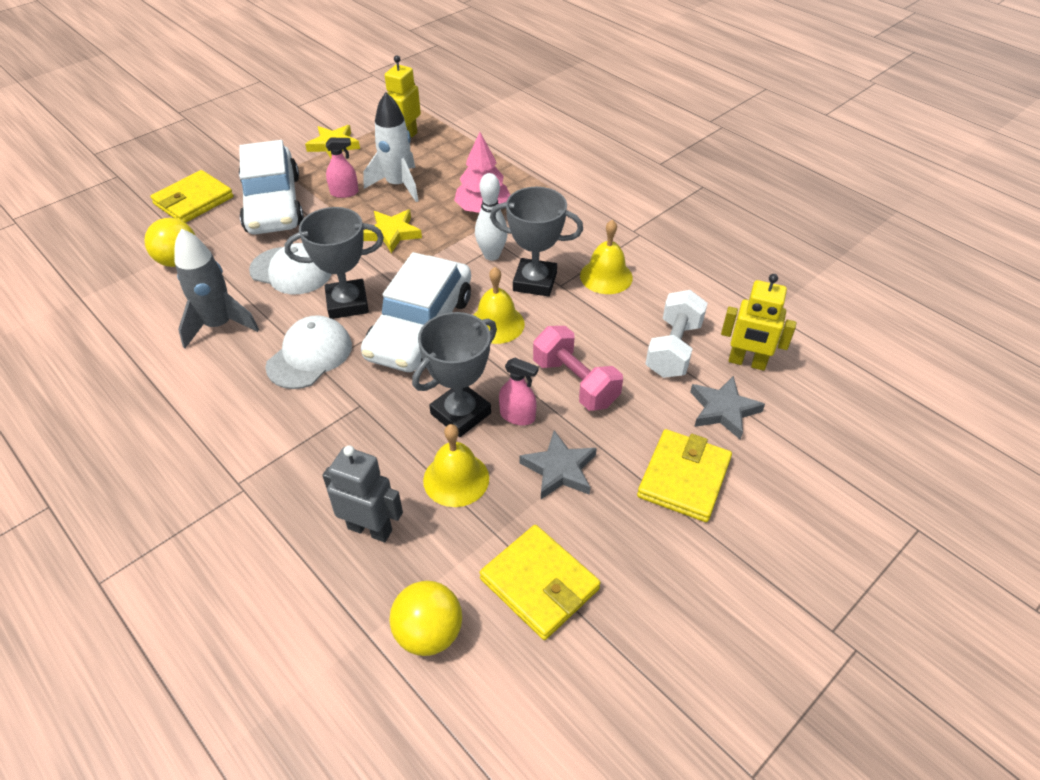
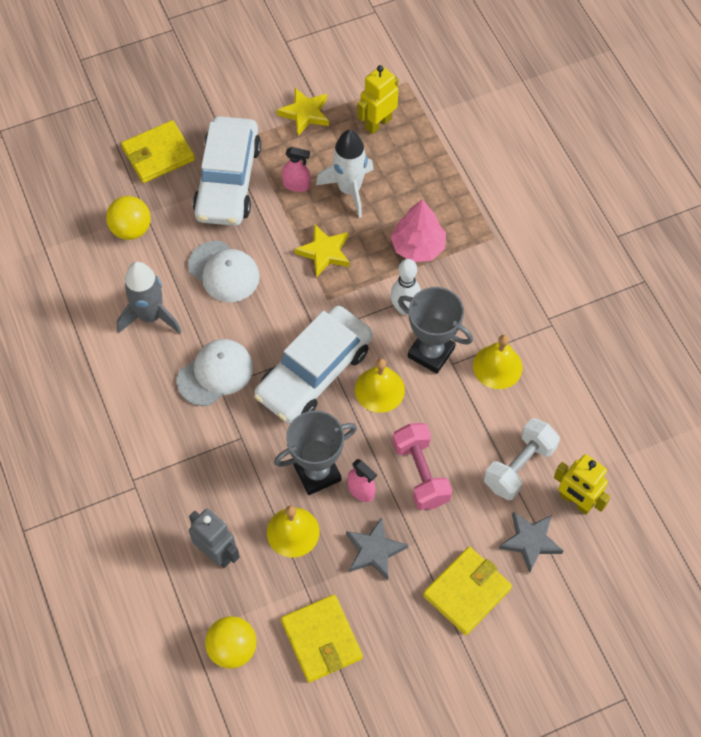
camera: 20 degrees right, 15 degrees up
grey trophy [284,207,384,319] -> none

